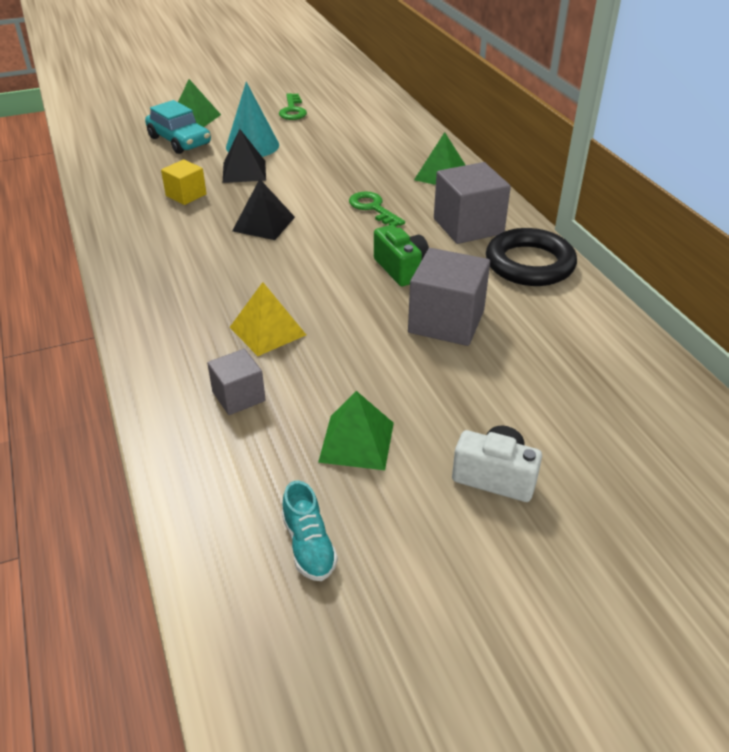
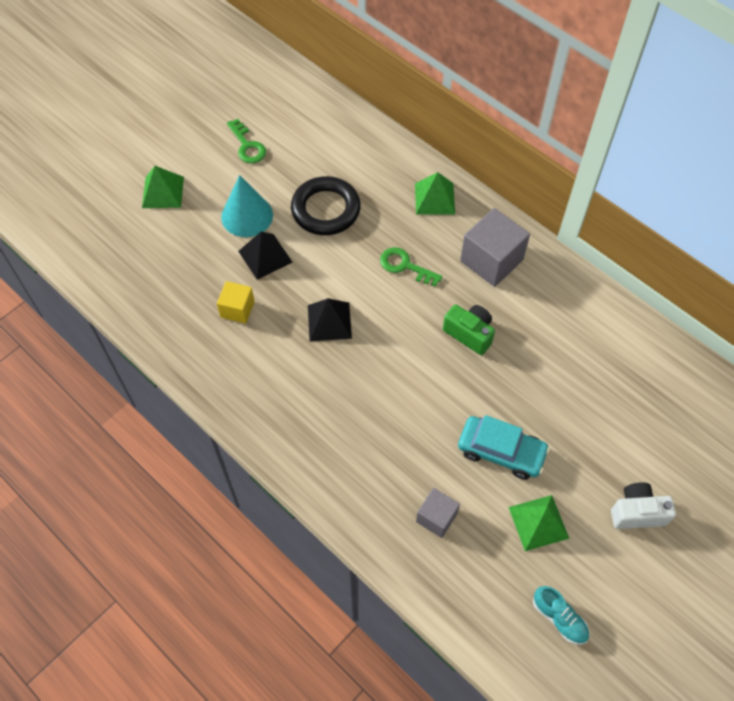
camera: 25 degrees left, 20 degrees up
turquoise car [145,100,211,154] -> turquoise car moved to [458,415,550,480]
yellow pyramid [230,282,306,356] -> none
grey cube [408,248,490,346] -> none
black ring [486,228,577,286] -> black ring moved to [291,176,361,235]

